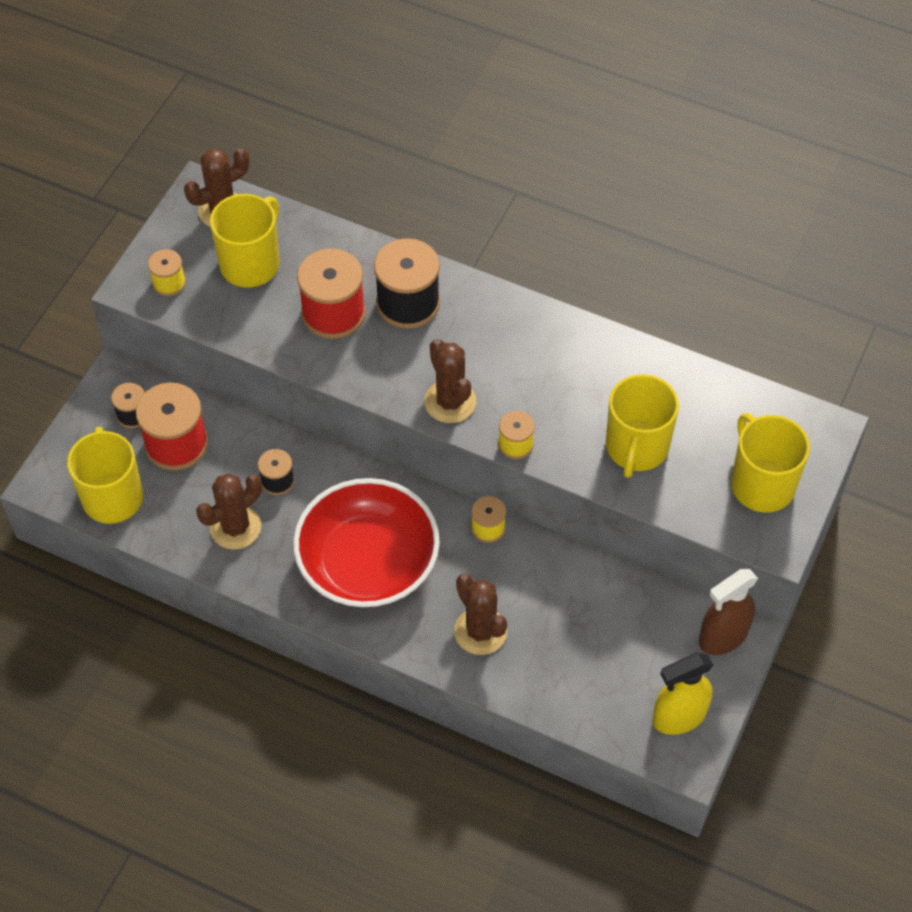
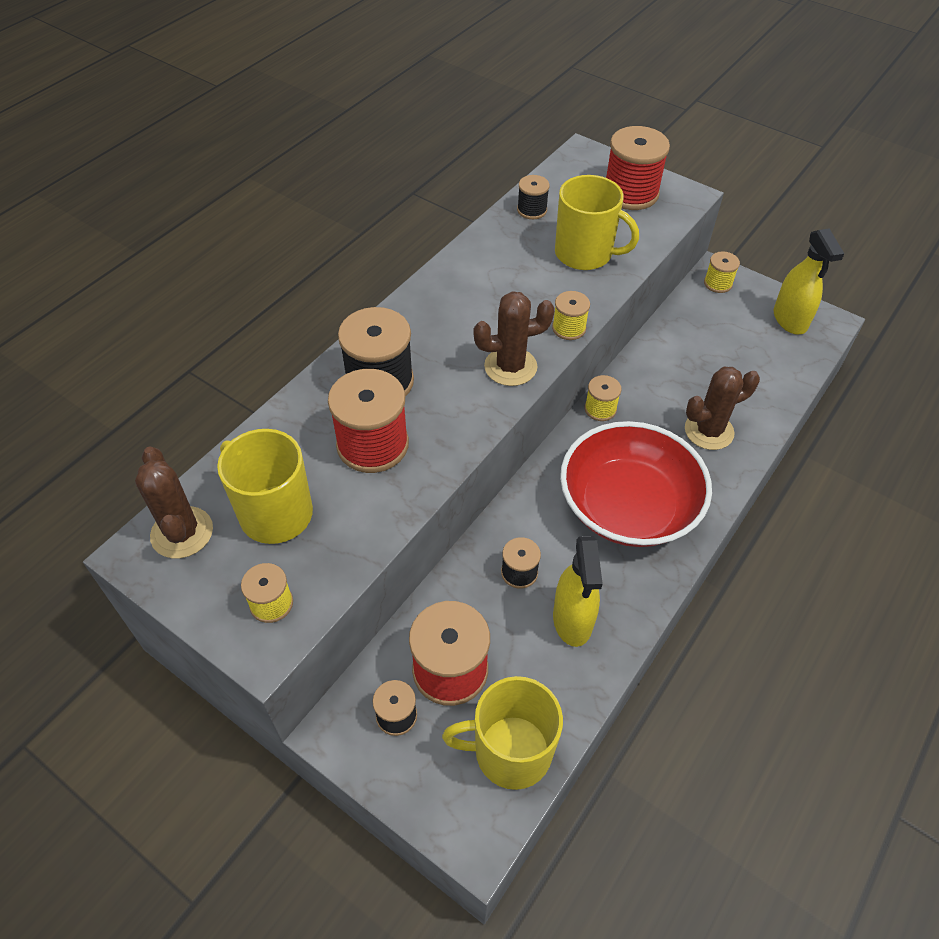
camera: 80 degrees left, 5 degrees down
brown cactus [196,473,262,550] -> yellow spray bottle [553,536,603,647]
brown spray bottle [699,569,758,655] -> yellow spool [704,251,740,293]
yellow mug [731,413,810,513] -> red spool [606,126,670,210]
none -> black spool [517,175,550,219]

